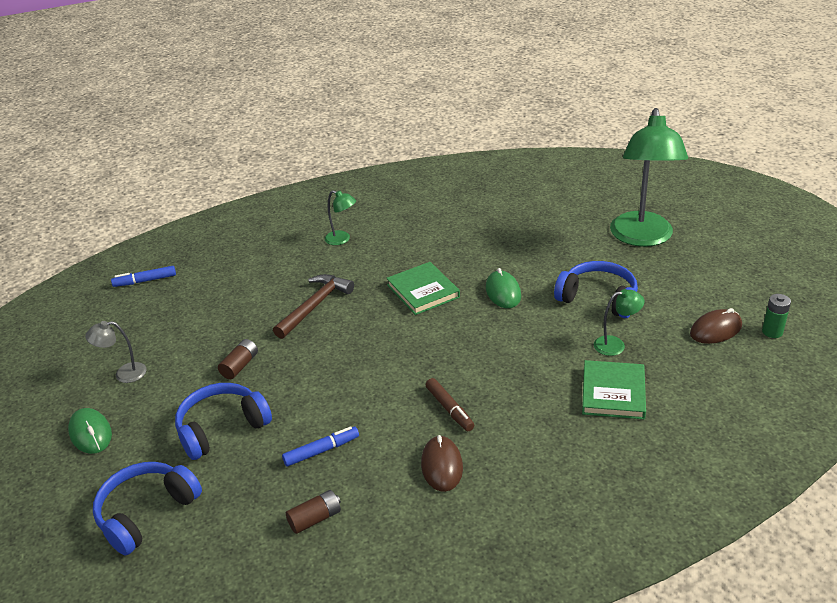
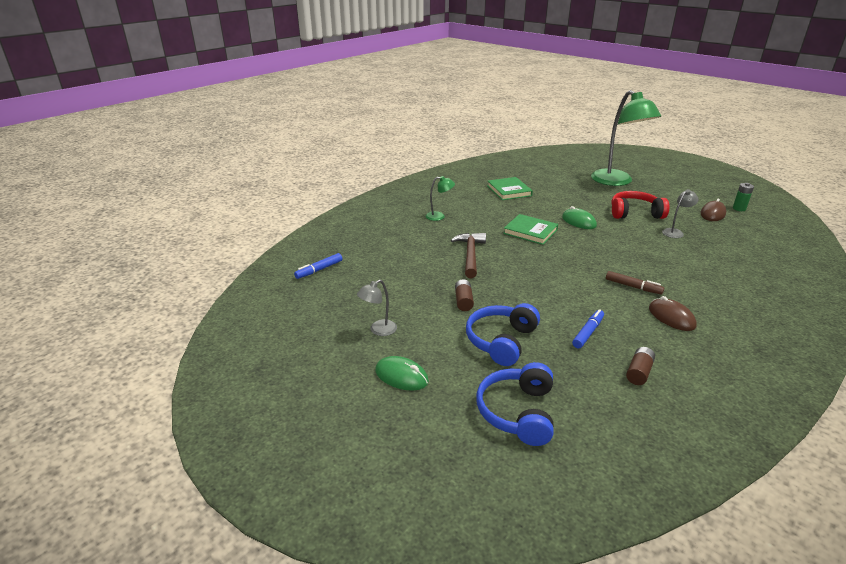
camera: 30 degrees left, 5 degrees down
blue headphones [554,261,638,318] -> red headphones [611,191,669,219]
green book [582,360,646,419] -> green book moved to [487,177,533,200]
green lamp [594,289,645,356] -> grey lamp [662,189,699,238]

